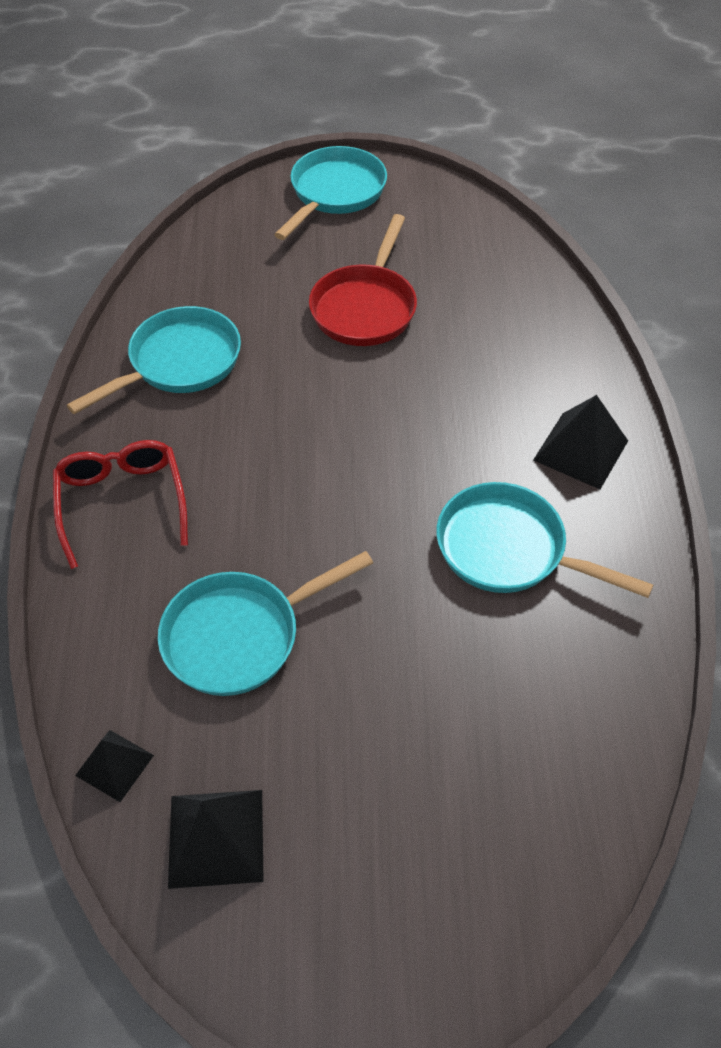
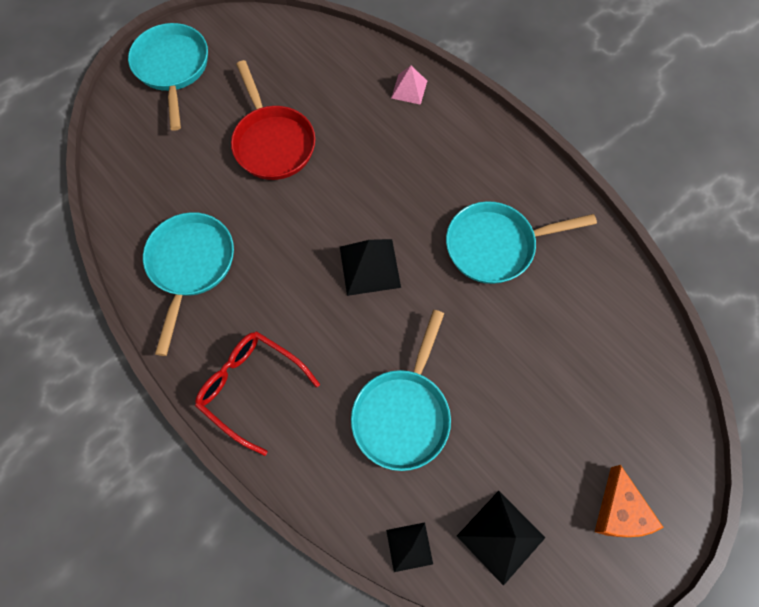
camera: 40 degrees left, 15 degrees up
black pyramid [533,395,628,489] -> black pyramid moved to [340,239,401,296]
none -> pink pyramid [391,66,427,105]
none -> orange cheese [595,465,664,537]

